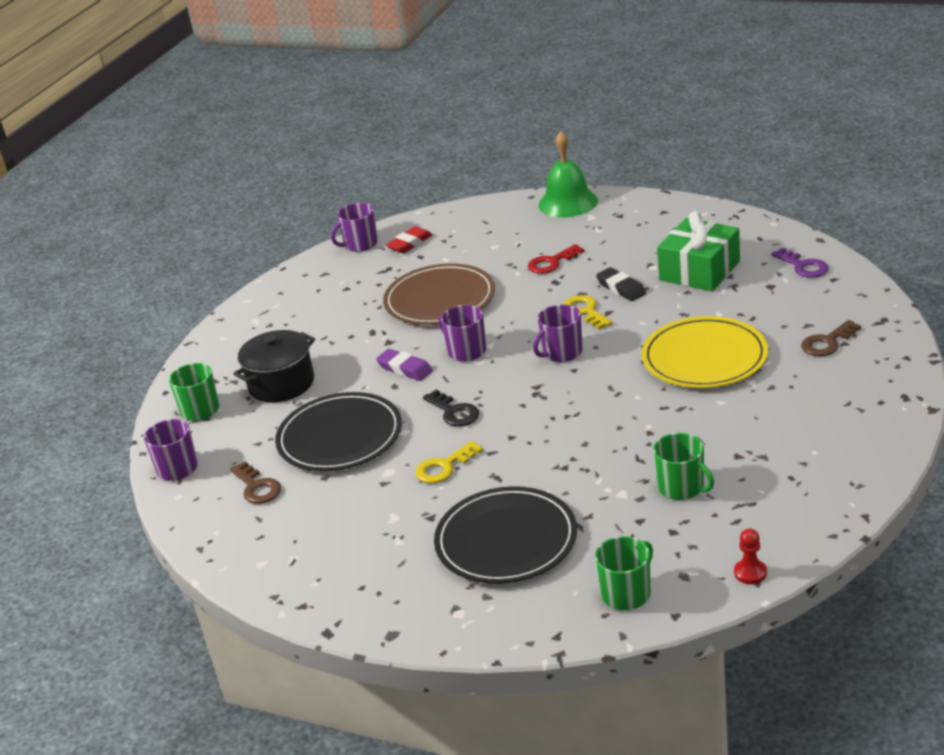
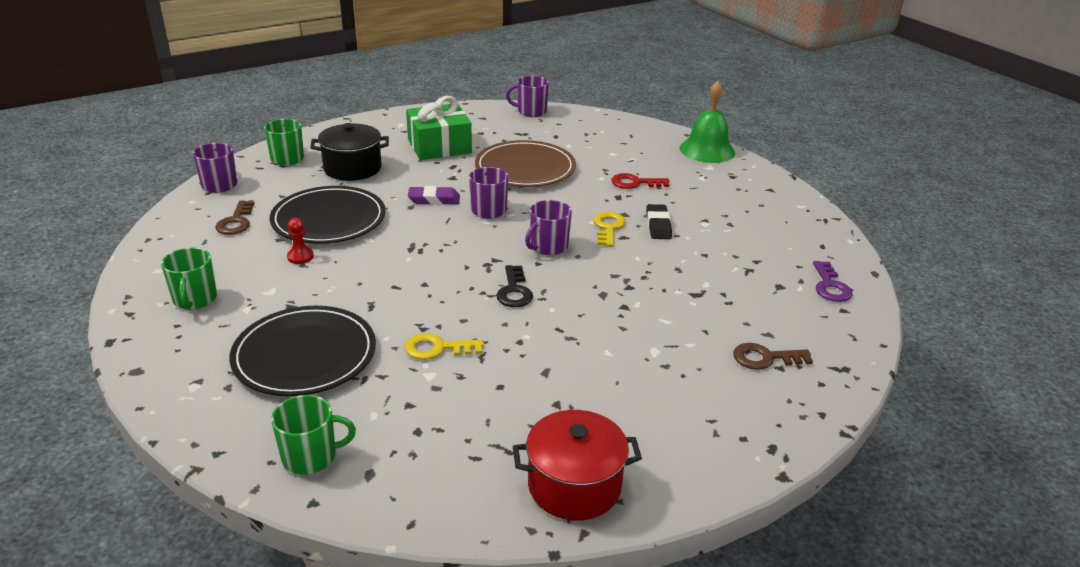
camera: 30 degrees right, 0 degrees up
purple eraser [376,349,433,381] -> purple eraser turned 75 degrees counterclockwise [408,186,460,205]
red eraser [386,226,433,253] -> none
yellow key [415,441,483,484] -> yellow key moved to [405,333,484,360]
black key [423,390,479,427] -> black key moved to [496,265,533,307]
purple mug [533,304,583,362] -> purple mug turned 45 degrees counterclockwise [525,200,572,255]
yellow plate [641,316,768,388] -> none
green mug [653,433,714,500] -> green mug moved to [161,247,217,310]
green gift [657,211,740,292] -> green gift moved to [406,96,472,160]
red pawn [734,529,767,584] -> red pawn moved to [287,218,314,264]
none -> red pot [513,410,642,520]

